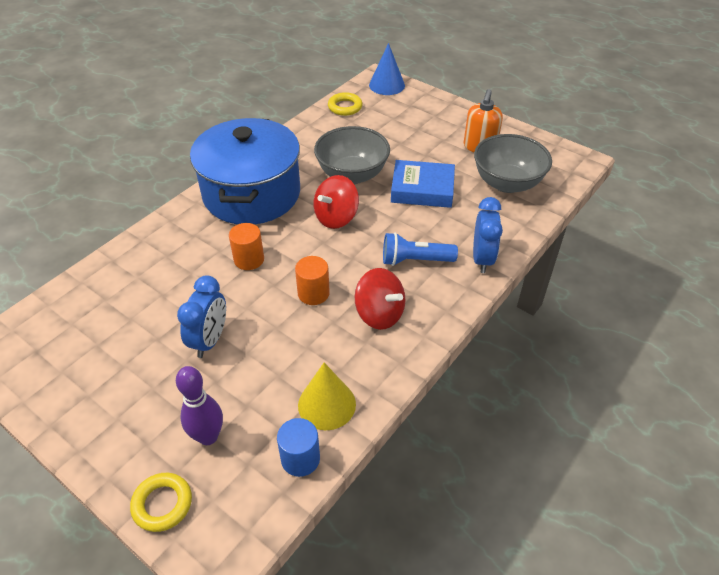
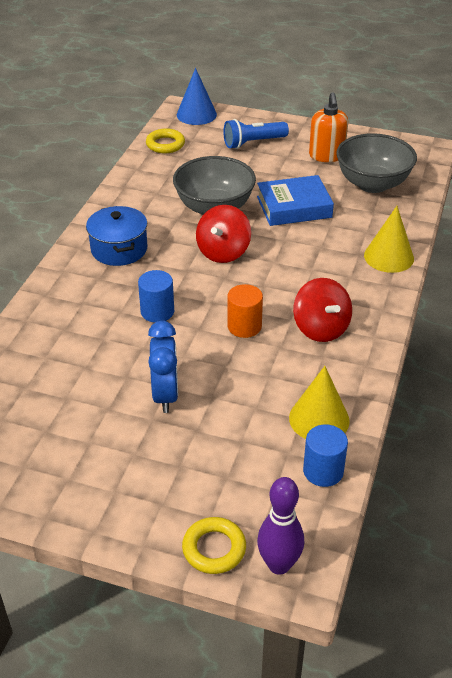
camera: 20 degrees left, 5 degrees down
purple bowling pin [176,366,223,445] -> purple bowling pin moved to [257,477,304,575]
blue pot [190,118,300,225] -> blue pot [86,206,147,266], size x0.51
orange cylinder [229,223,264,270] -> blue cylinder [138,270,174,322]
red spinning top [355,268,405,330] -> red spinning top turned 45 degrees clockwise [293,278,352,342]
blue flashlight [383,232,458,266] -> blue flashlight moved to [223,119,289,149]
blue clock [473,197,503,273] -> yellow cone [364,206,414,273]

